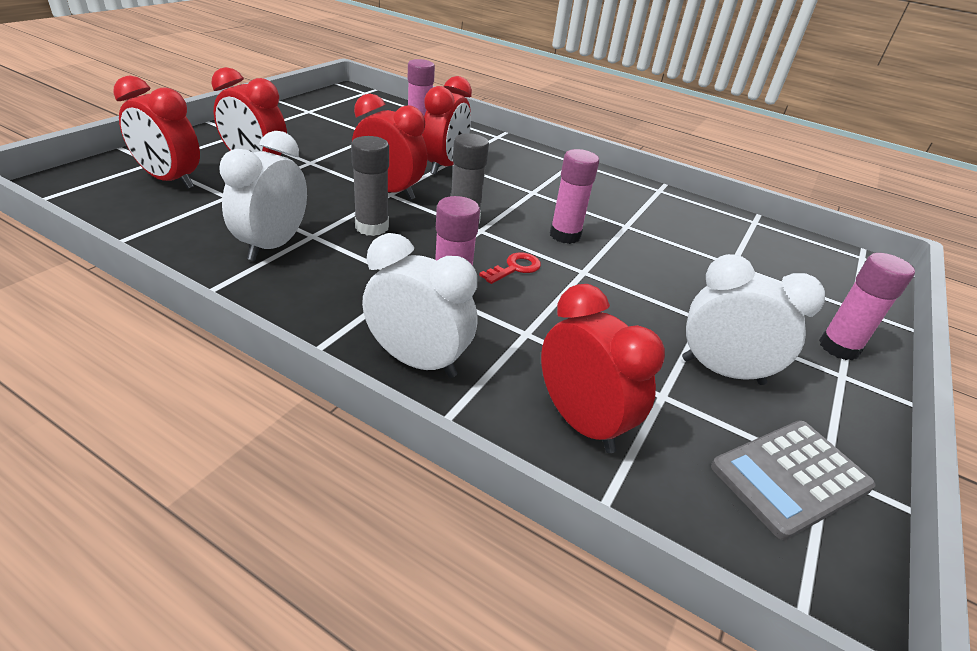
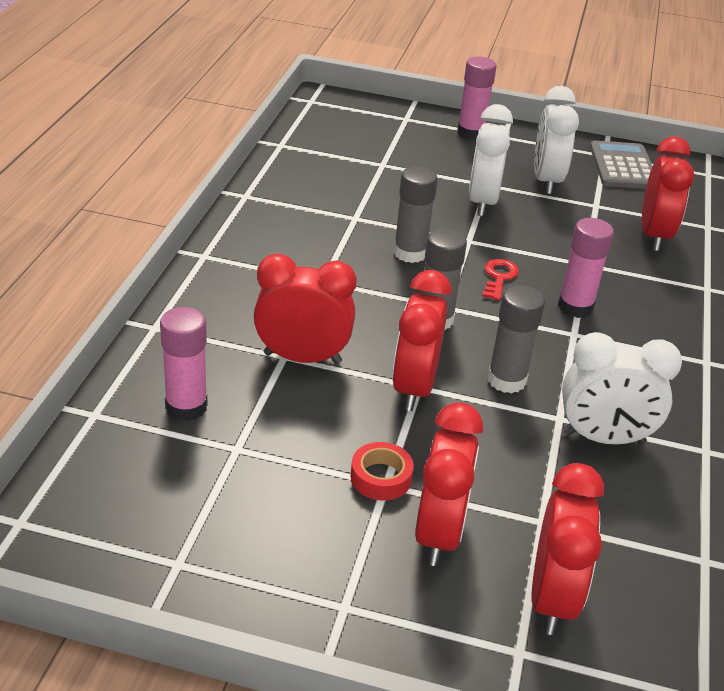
camera: 105 degrees left, 0 degrees up
white clock [362,233,477,378] -> white clock moved to [468,104,513,216]
red key [479,253,541,284] -> red key turned 75 degrees clockwise [482,259,519,301]
red clock [541,284,665,453] -> red clock turned 150 degrees clockwise [642,136,694,251]
pink glue stick [550,149,599,244] -> grey glue stick [394,166,438,263]
grey calculator [711,421,875,540] -> grey calculator turned 135 degrees counterclockwise [590,140,652,189]
none -> red tape [351,442,414,500]

